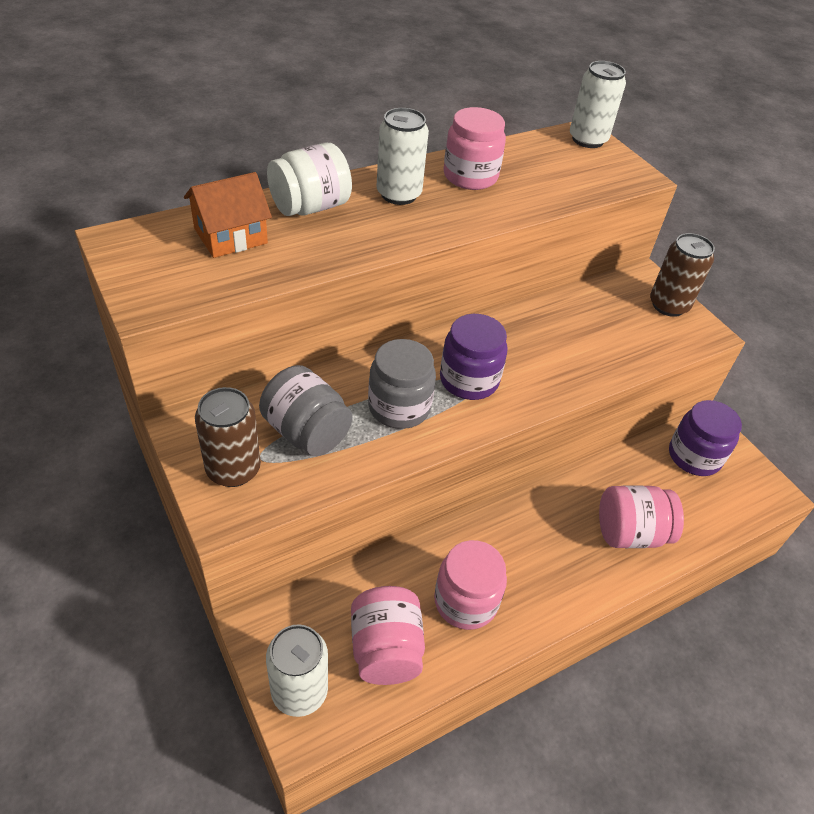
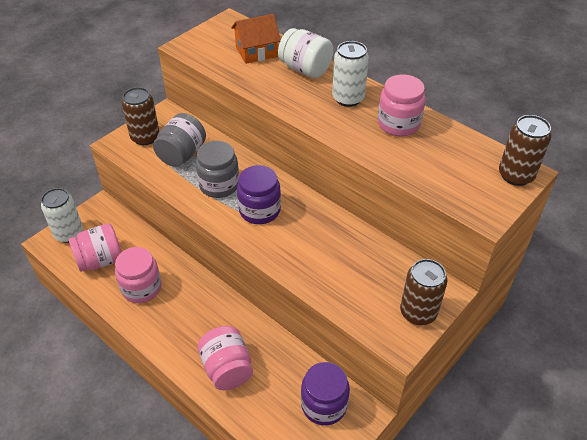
camera: 75 degrees right, 0 degrees up
orange house [184,172,272,258] -> orange house turned 60 degrees counterclockwise [231,14,281,64]
white can [570,61,626,148] -> brown can [499,115,551,186]

